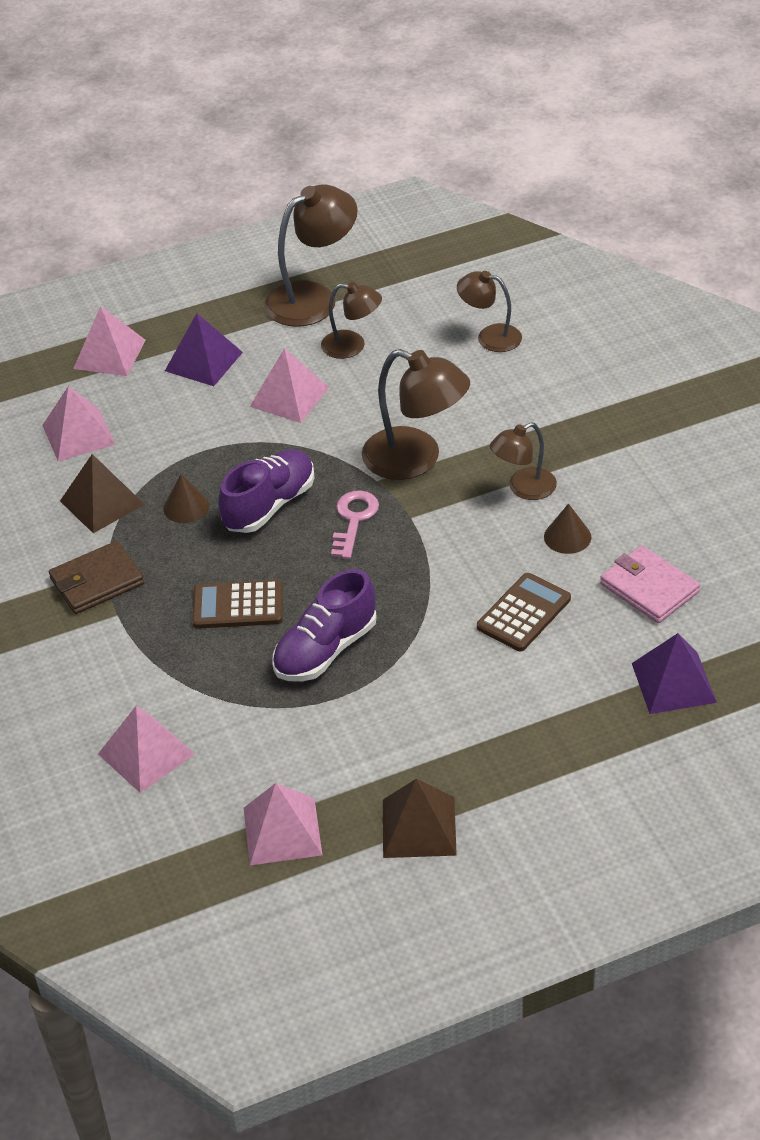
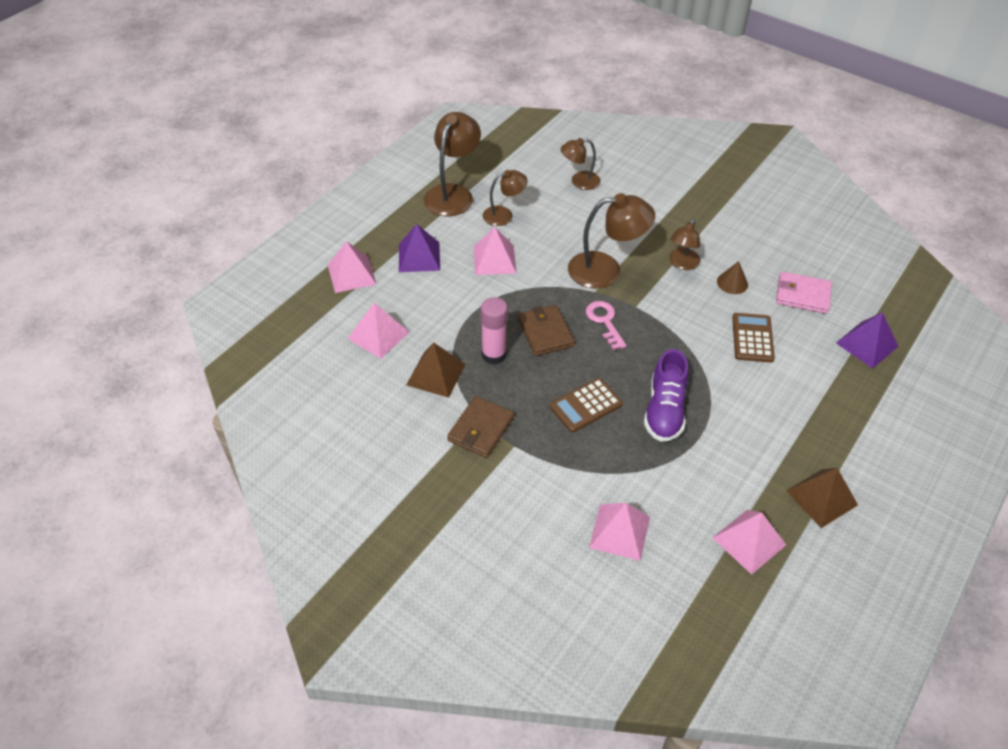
camera: 35 degrees left, 5 degrees up
brown cone [163,474,209,523] -> pink glue stick [481,297,508,365]
purple shoe [218,449,315,533] -> brown wallet [518,305,575,356]

